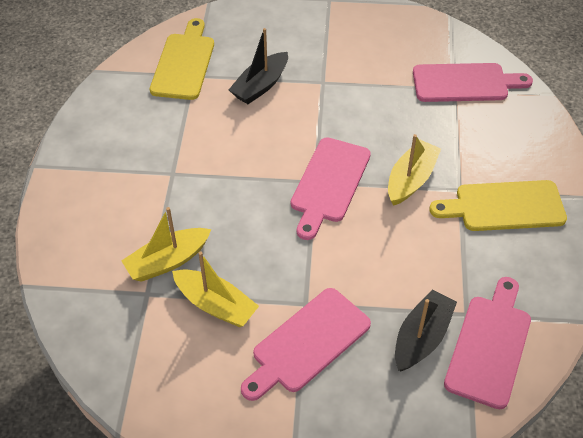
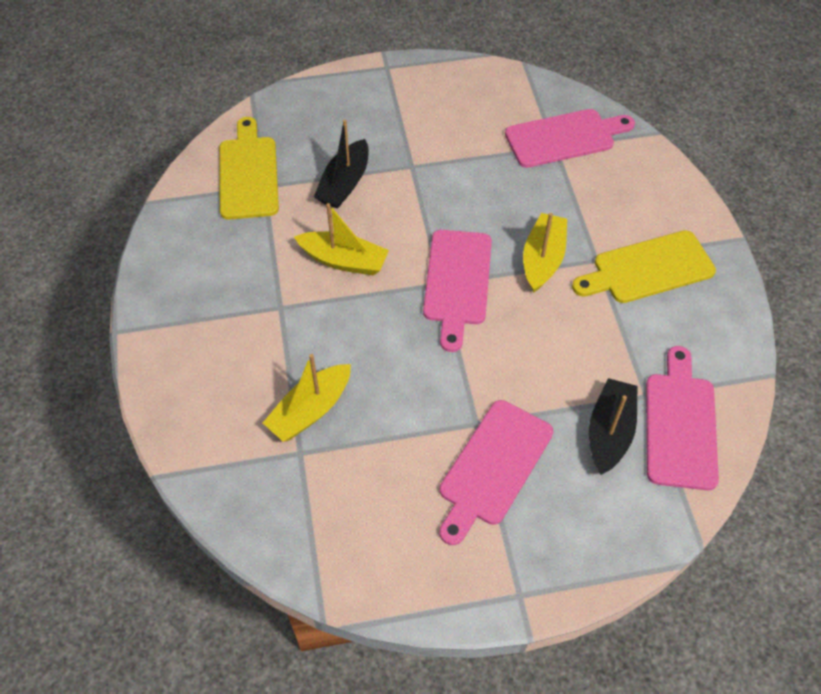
camera: 15 degrees left, 5 degrees up
yellow boat [172,252,259,327] -> yellow boat moved to [294,203,389,275]

